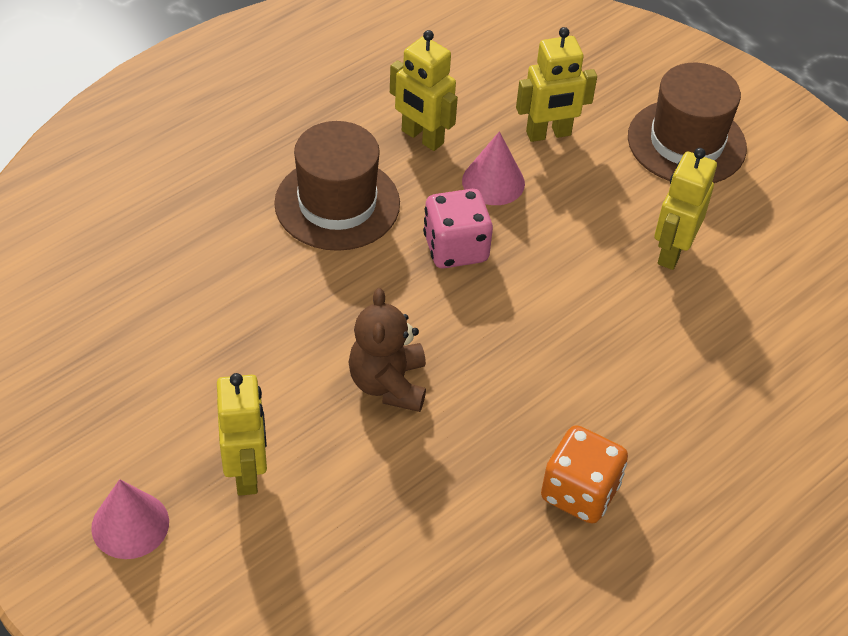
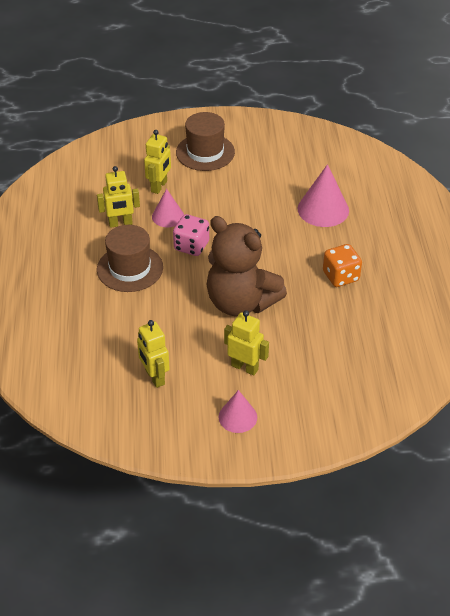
camera: 50 degrees left, 5 degrees down
brown teddy bear [349,288,426,412] -> brown teddy bear [206,216,287,316], size x1.85
yellow robot [654,148,717,270] -> yellow robot moved to [137,320,170,388]
none -> pink cone [298,164,349,227]

